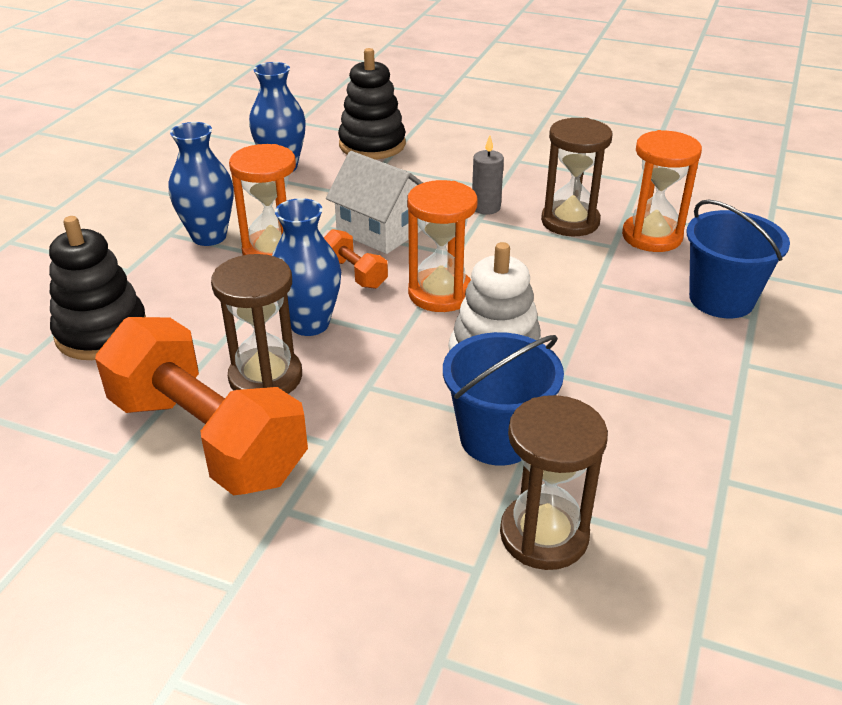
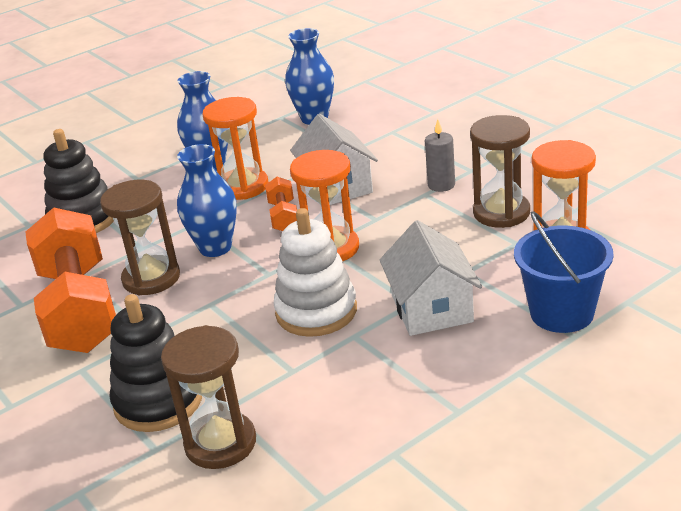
camera: 35 degrees right, 5 degrees down
black stacking toy [338,48,406,159] -> black stacking toy moved to [110,294,202,432]
blue bucket [443,332,564,466] -> none
none -> white house [380,220,482,336]

